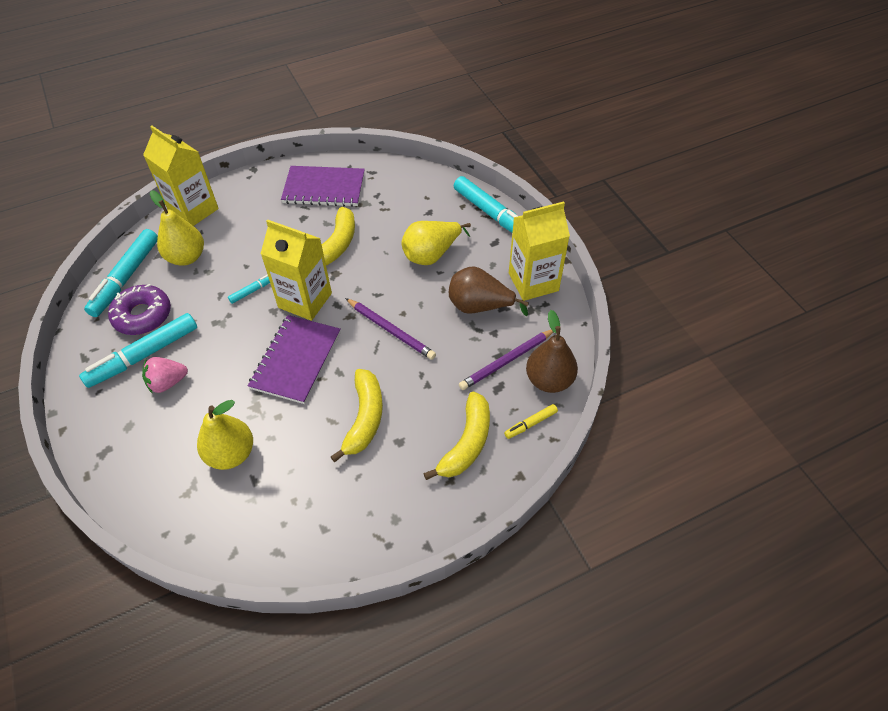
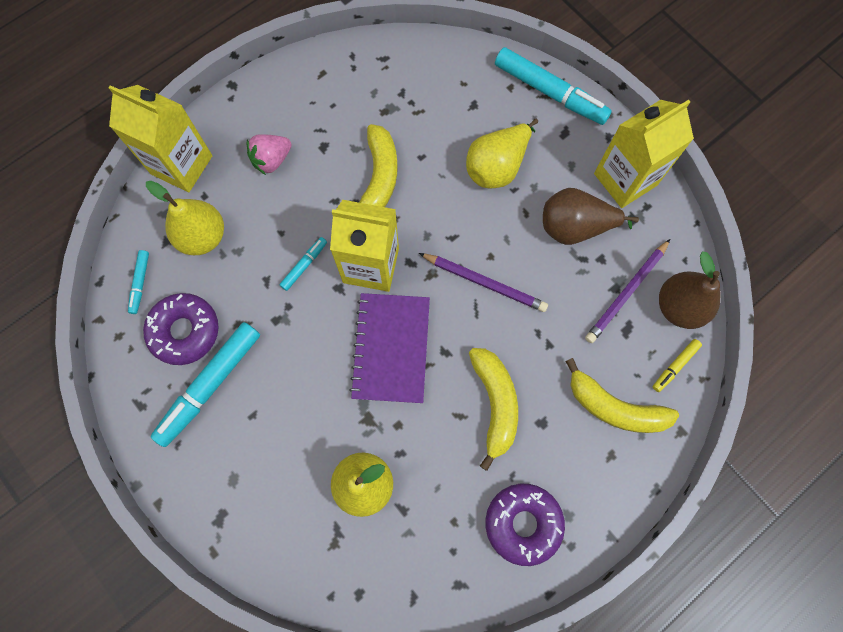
camera: 15 degrees left, 20 degrees up
turquoise marker [84,229,158,317] -> turquoise marker [128,250,149,314], size x0.48
pink strawberry [142,357,188,394] -> pink strawberry moved to [247,134,291,175]
purple notebook [281,166,365,207] -> none
yellow banana [423,391,490,480] -> yellow banana turned 105 degrees clockwise [565,358,679,433]
none -> purple donut [486,484,565,566]

